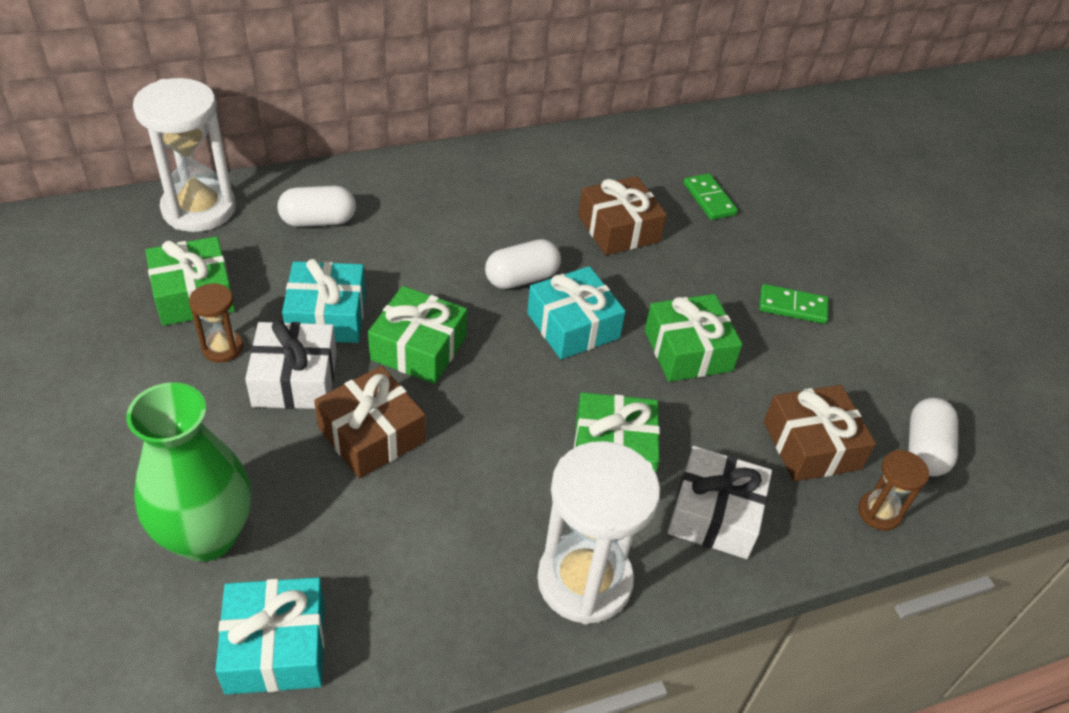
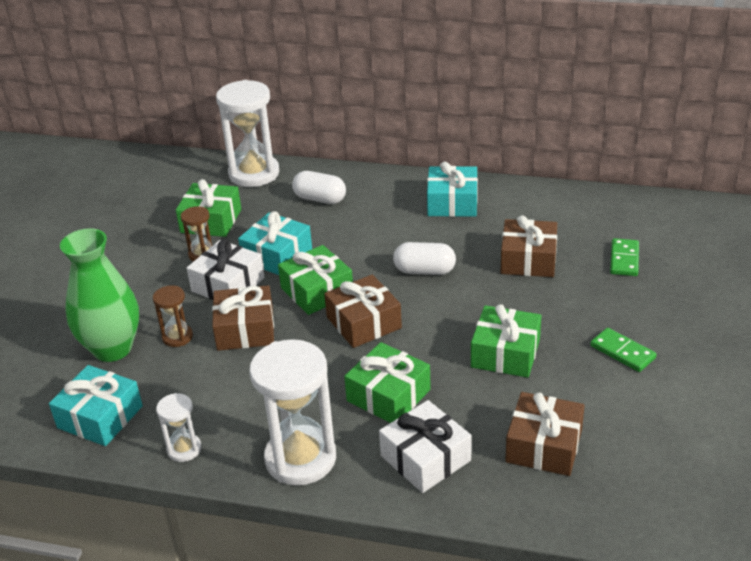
camera: 40 degrees right, 10 degrees down
turquoise gift [527,266,626,359] -> turquoise gift moved to [427,161,478,217]
brown hourglass [858,450,929,531] -> brown hourglass moved to [153,286,193,347]
white capsule [908,398,958,476] -> none
none -> white hourglass [156,393,201,462]
none -> brown gift [324,274,402,348]

